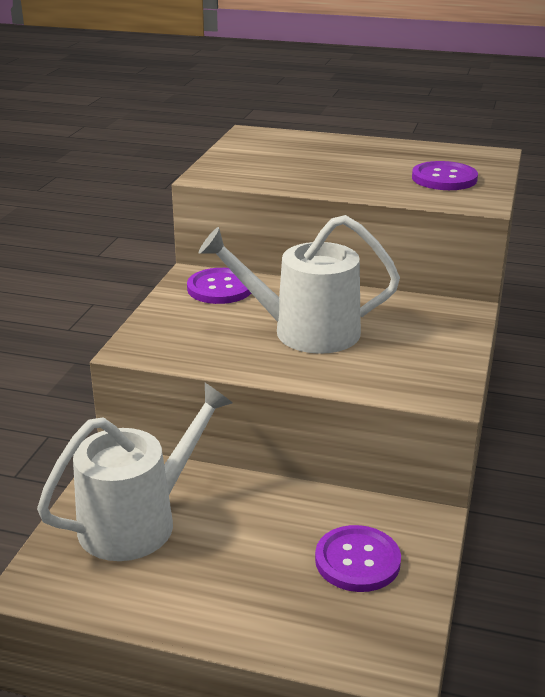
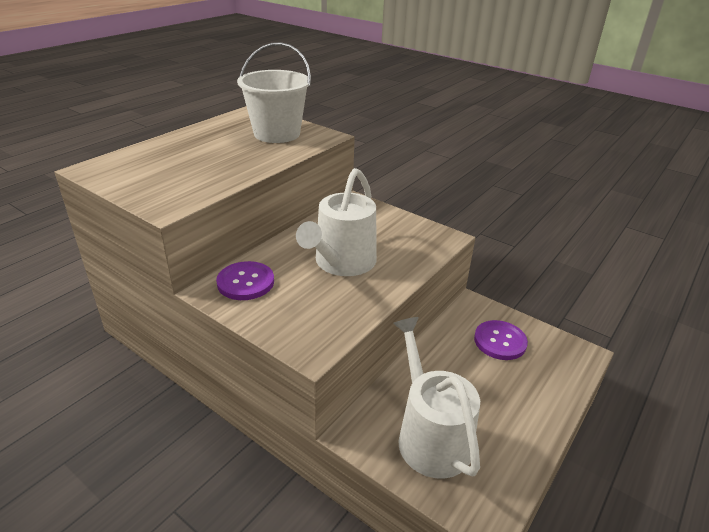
camera: 70 degrees left, 5 degrees up
purple button [412,161,478,190] -> white bucket [237,42,311,143]

